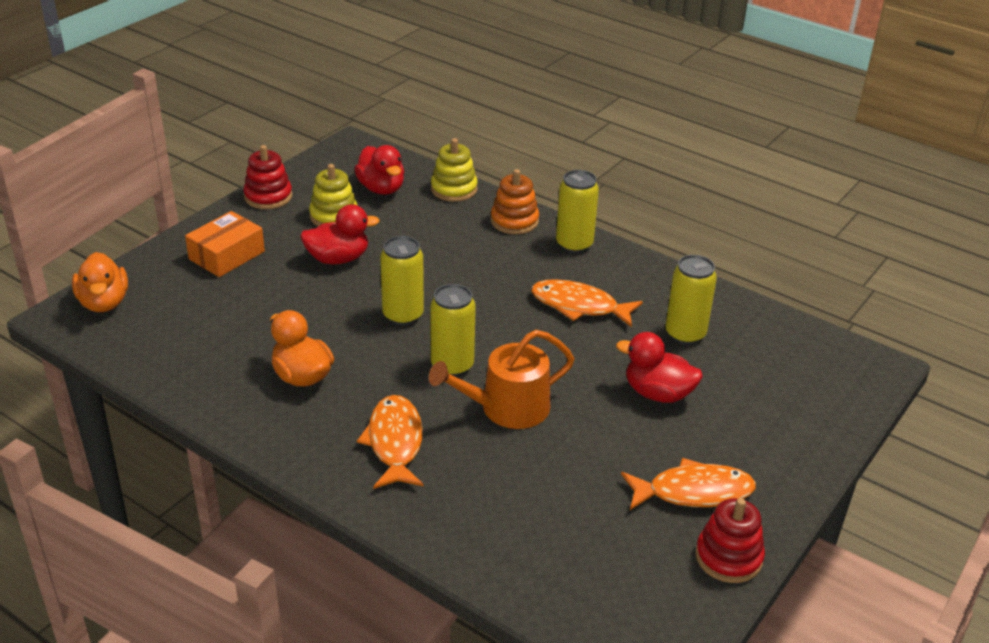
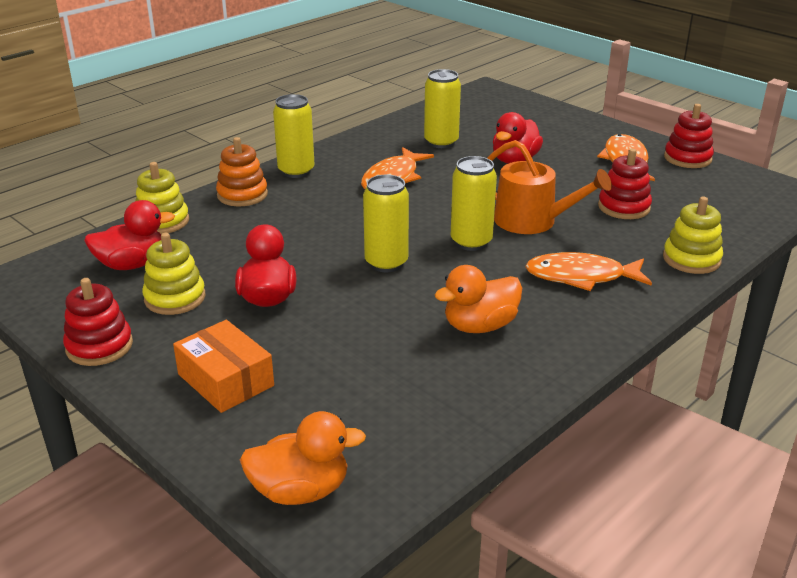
camera: 80 degrees left, 5 degrees down
orange watering can [429,330,575,429] -> orange watering can turned 45 degrees counterclockwise [487,140,612,234]
none -> red stacking toy [598,149,652,219]
none -> yellow stacking toy [663,197,723,274]

